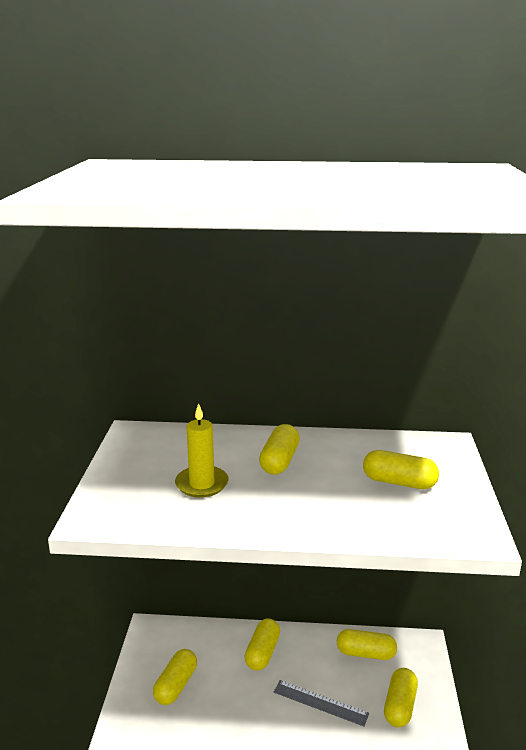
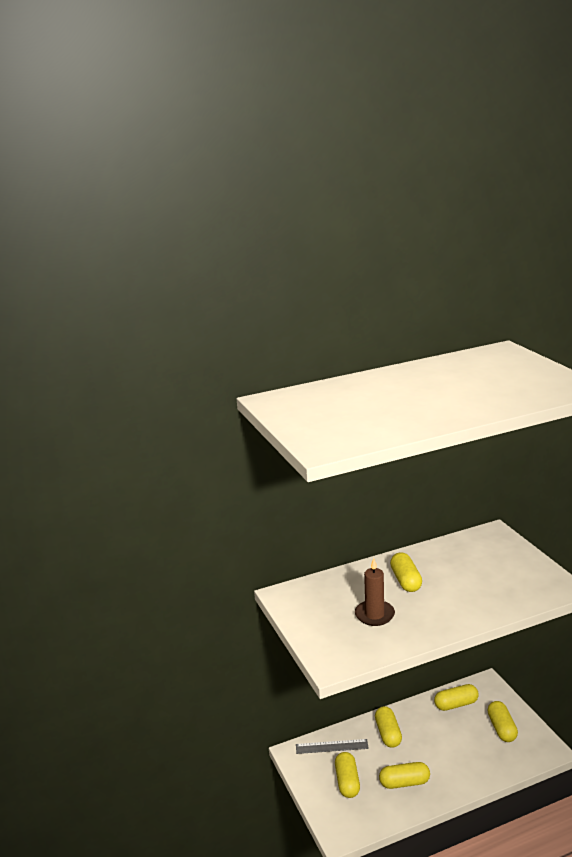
camera: 25 degrees left, 0 degrees up
yellow candle [175,403,229,498] -> brown candle [355,558,395,626]
grey ruler [274,680,369,726] -> grey ruler moved to [296,739,369,754]
yellow capsule [363,450,439,489] -> yellow capsule moved to [379,762,430,789]

